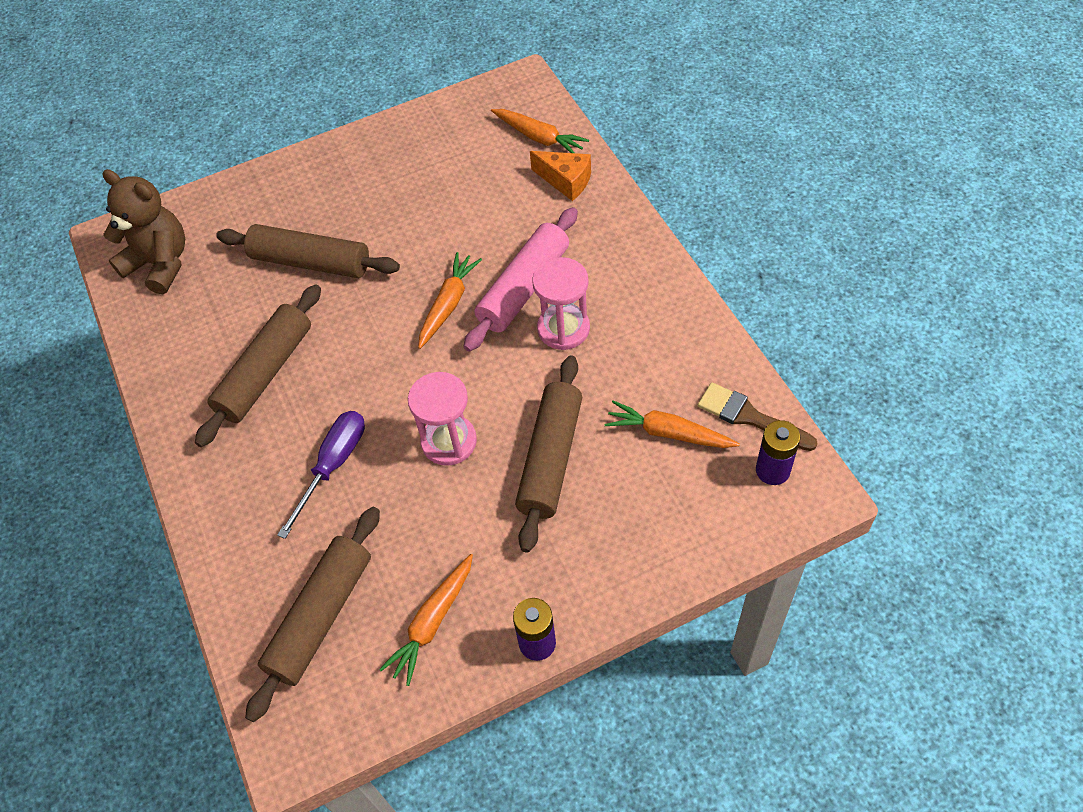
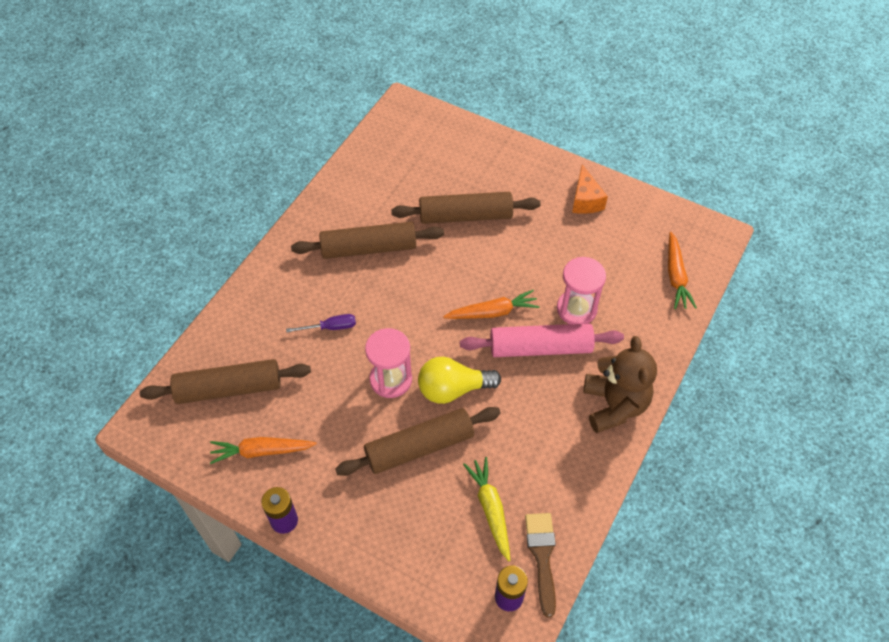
camera: 50 degrees right, 0 degrees up
brown teddy bear [103,169,185,294] -> brown teddy bear moved to [584,336,657,433]
brown rolling pin [216,224,400,278] -> brown rolling pin turned 75 degrees counterclockwise [391,192,541,224]
purple screwdriver [277,411,365,539] -> purple screwdriver [286,314,356,333], size x0.65
orange cheese [530,151,591,201] -> orange cheese moved to [572,164,608,214]
pink hourglass [532,257,590,350] -> pink hourglass moved to [557,257,606,324]
orange carrot [605,401,740,448] -> yellow carrot [463,457,511,561]
none -> yellow light bulb [418,357,501,404]

